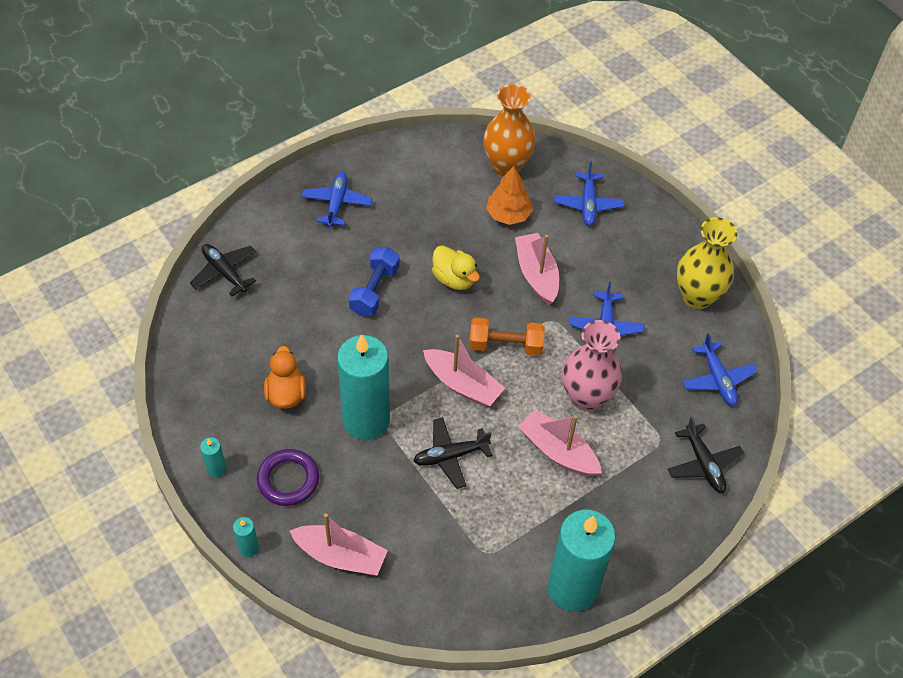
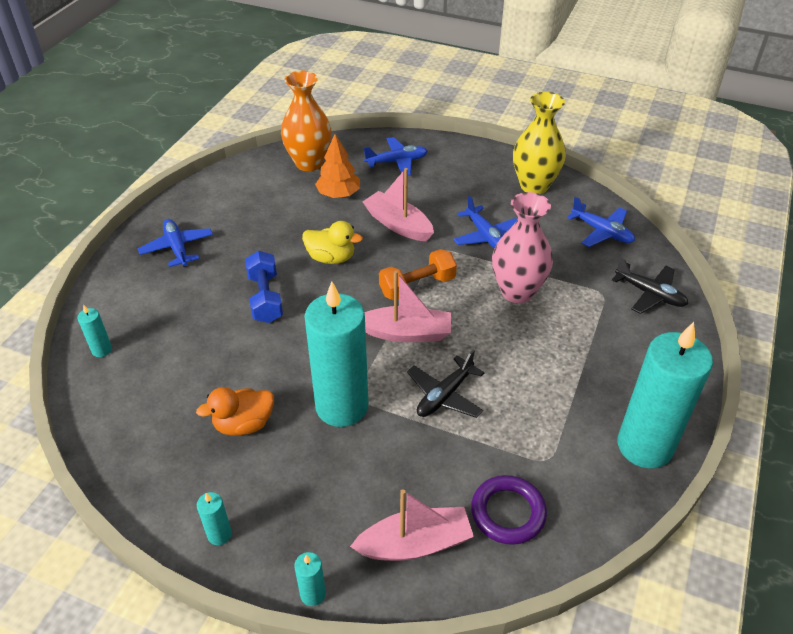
camera: 30 degrees left, 10 degrees down
black plane [190,244,256,296] -> turquoise candle [77,304,112,357]
purple ring [257,449,319,506] -> purple ring moved to [471,475,547,545]
orange duck [264,346,306,409] -> orange duck turned 75 degrees counterclockwise [196,387,274,436]
pink boat [518,409,602,476] -> none
blue plane [554,161,624,226] -> blue plane turned 75 degrees counterclockwise [364,137,428,175]

